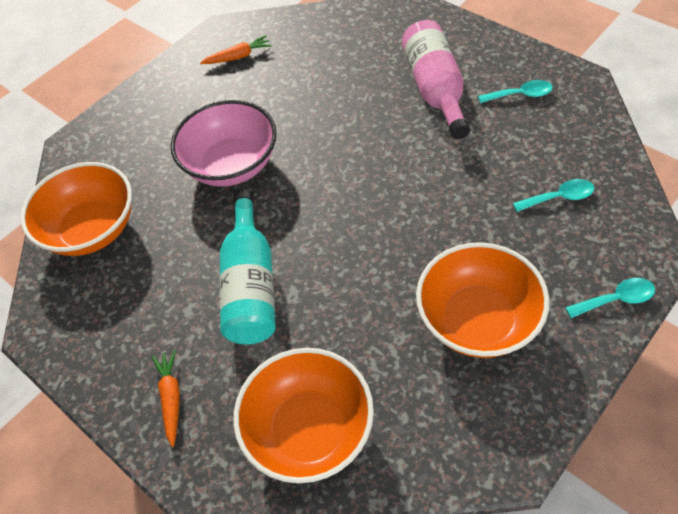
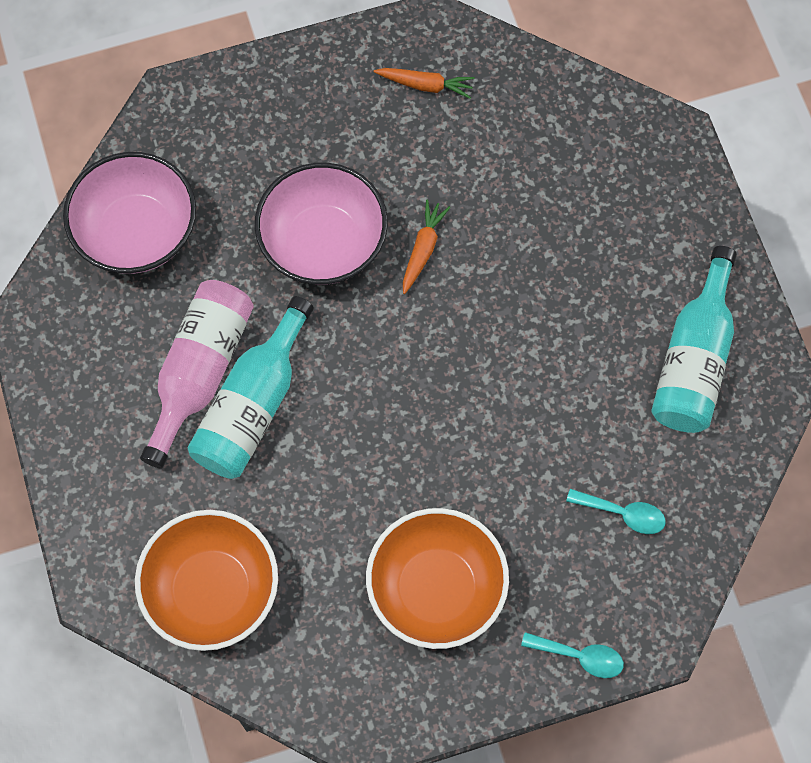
camera: 25 degrees right, 15 degrees up
orange bowl [20,162,132,256] -> pink bowl [63,152,196,274]
orange carrot [152,350,180,447] -> orange carrot moved to [403,199,451,294]
pink bottle [402,20,470,139] -> pink bottle moved to [140,280,254,468]
turquoise spoon [478,80,553,103] -> turquoise bottle [651,246,737,433]

